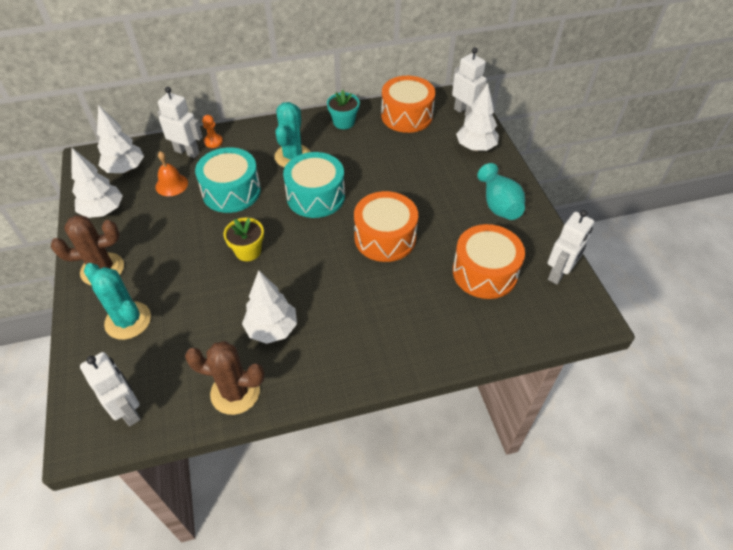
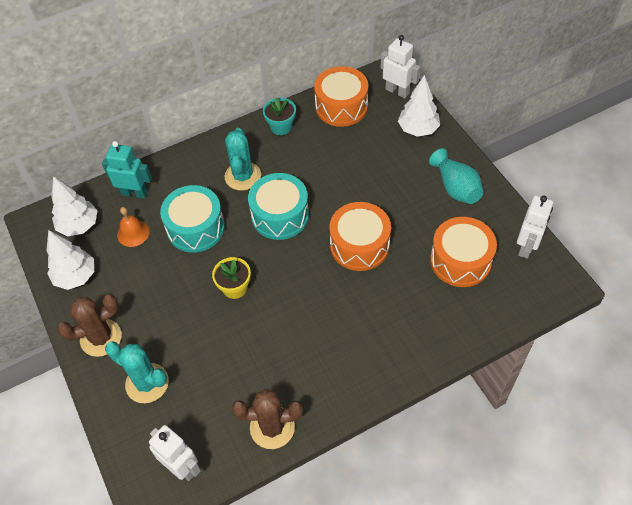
camera: 10 degrees left, 5 degrees up
white robot [157,87,203,158] -> turquoise robot [102,141,152,199]
orange pawn [202,115,223,148] -> none
white tree [242,270,297,344] -> none

